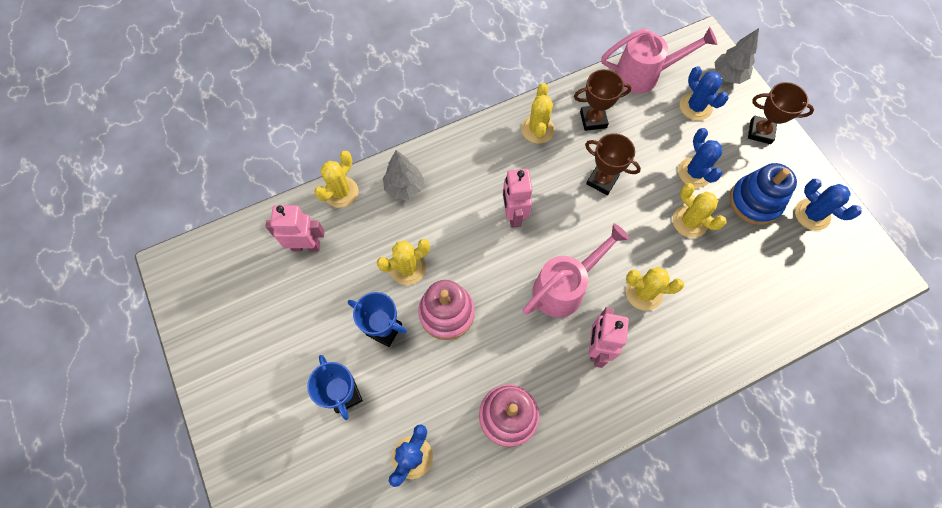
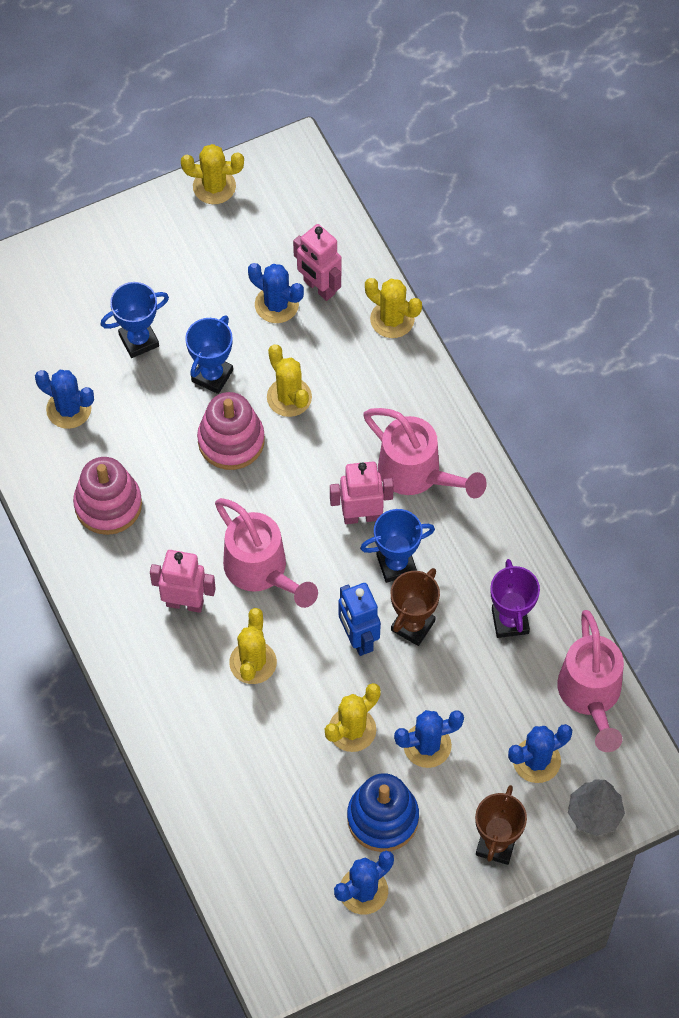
camera: 90 degrees right, 5 degrees down
pink robot [265,205,325,251] -> pink robot turned 135 degrees clockwise [293,224,342,301]
grey tree [383,150,424,199] -> none
yellow cactus [521,83,555,144] -> yellow cactus moved to [181,144,244,204]
brown trophy [574,69,631,131] -> purple trophy [490,559,540,638]
none -> blue cactus [248,263,304,323]
none -> blue robot [339,583,381,656]
none -> blue trophy [360,509,435,583]
none -> pink watering can [363,408,487,499]

